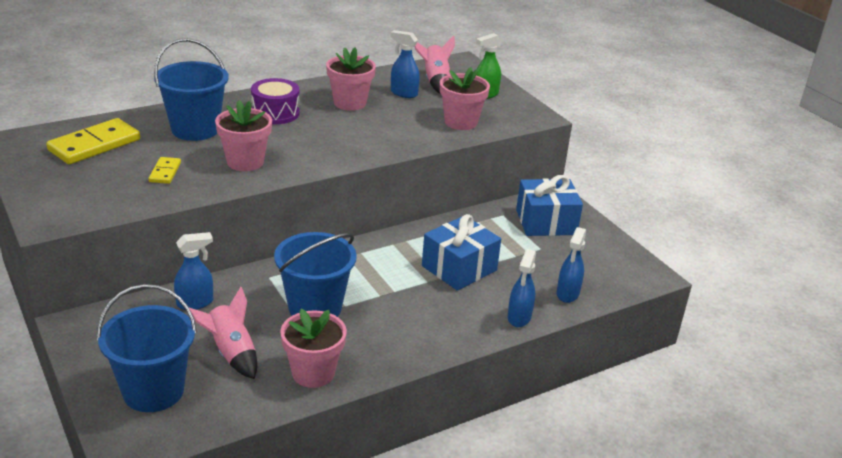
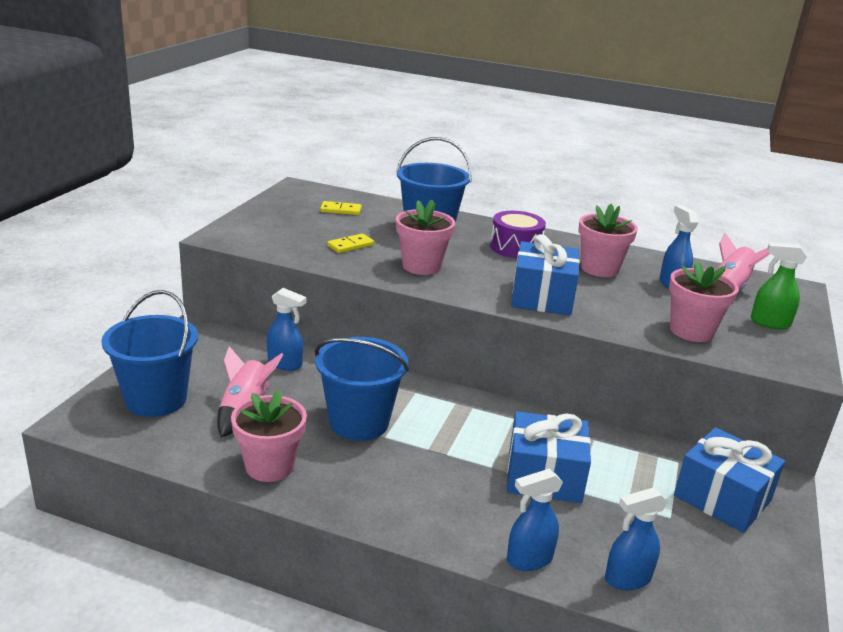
camera: 50 degrees right, 5 degrees down
yellow domino [46,118,140,164] -> yellow domino [320,201,362,215], size x0.51
none -> blue gift [511,234,580,316]

